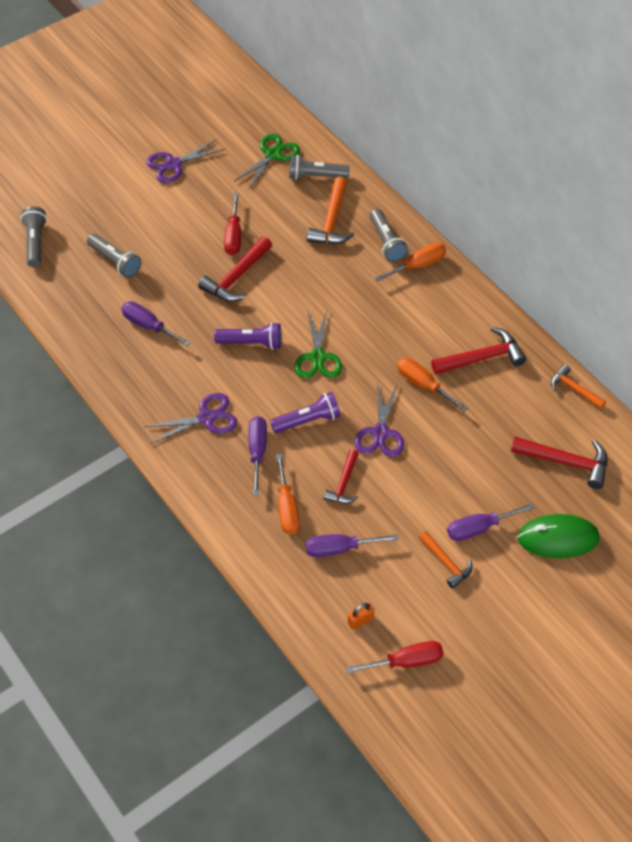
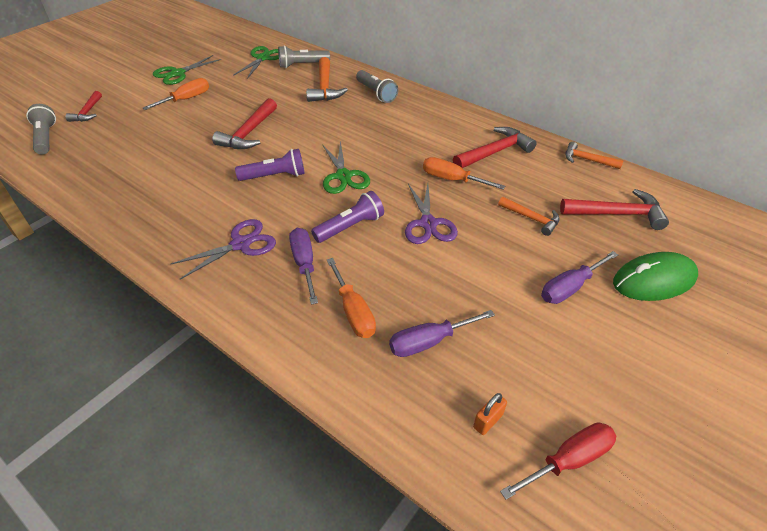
camera: 15 degrees left, 10 degrees down
grey flashlight [87,234,141,278] -> none
purple screwdriver [121,301,190,346] -> none
purple scissors [146,139,225,183] -> green scissors [153,55,221,85]
red screwdriver [224,193,241,255] -> none
red hammer [323,449,359,503] -> red hammer moved to [65,91,102,122]
orange screwdriver [375,243,446,282] -> orange screwdriver moved to [143,78,209,110]
orange hammer [419,531,473,589] -> orange hammer moved to [498,197,560,236]

